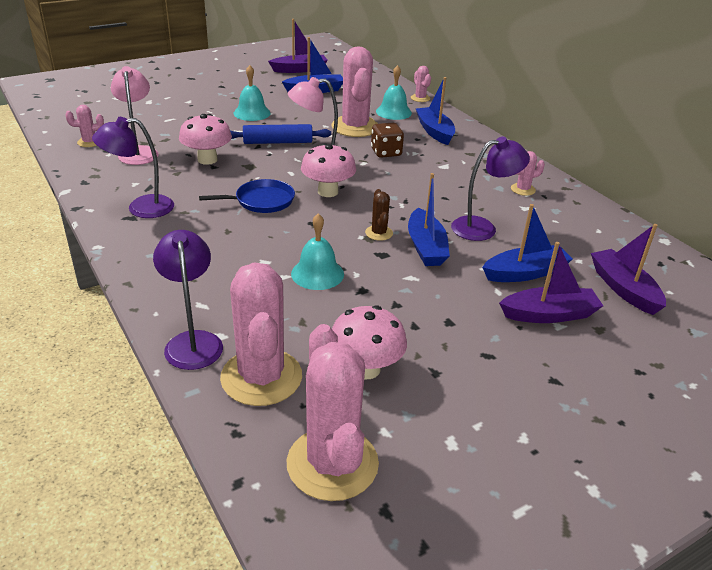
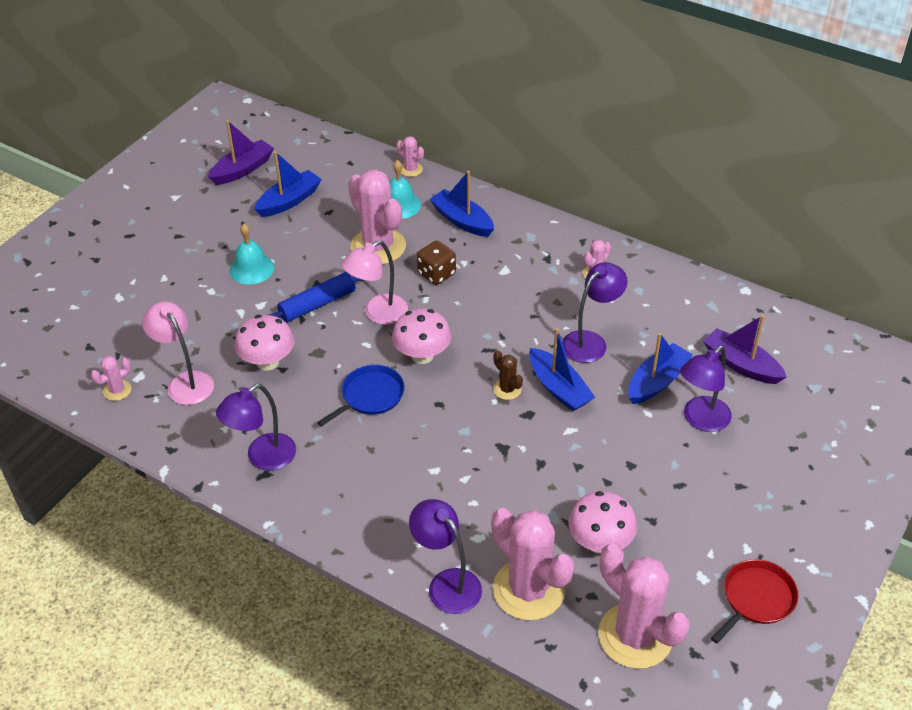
camera: 25 degrees left, 10 degrees up
turquoise bell [291,213,344,290] -> none
purple boat [499,242,603,323] -> purple lamp [680,346,732,432]
none -> red pan [711,559,798,643]

